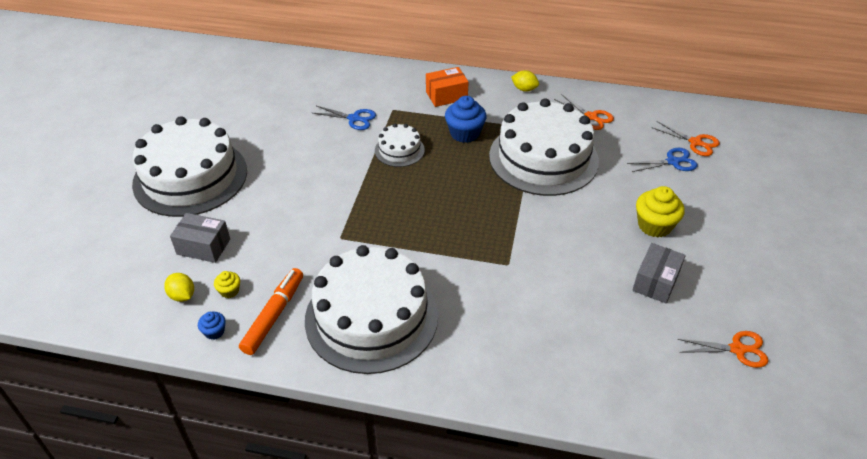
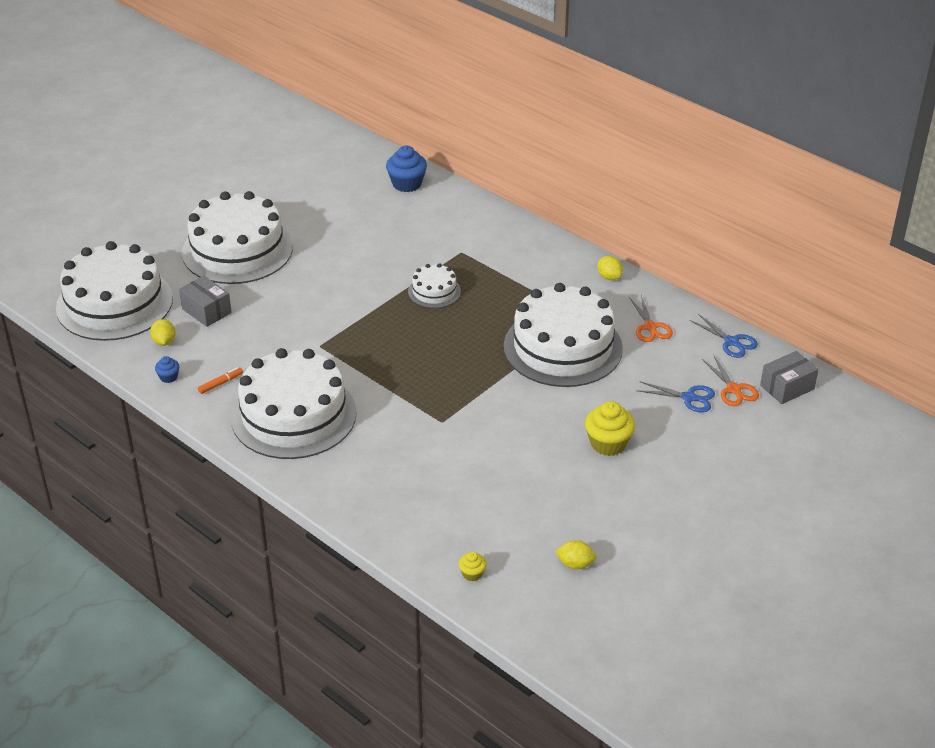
camera: 30 degrees right, 5 degrees down
yellow cupcake [214,271,240,298] -> yellow cupcake moved to [459,552,487,581]
orange marker [239,268,303,355] -> orange marker [198,367,243,394], size x0.51
blue scissors [313,106,376,130] -> blue scissors moved to [690,314,758,358]
orange box [426,67,468,107] -> none
blue cupcake [445,96,487,143] -> blue cupcake moved to [386,146,427,192]
grey box [632,243,686,304] -> grey box moved to [760,351,819,404]
orange scissors [677,331,769,368] -> yellow lemon [555,540,597,569]
none -> white cake [56,241,173,341]

